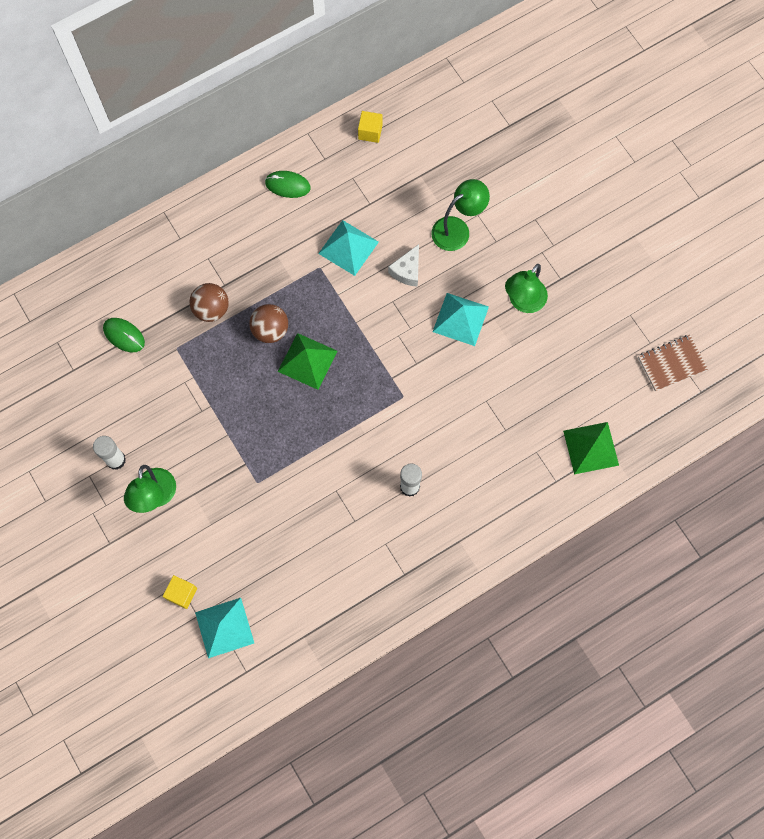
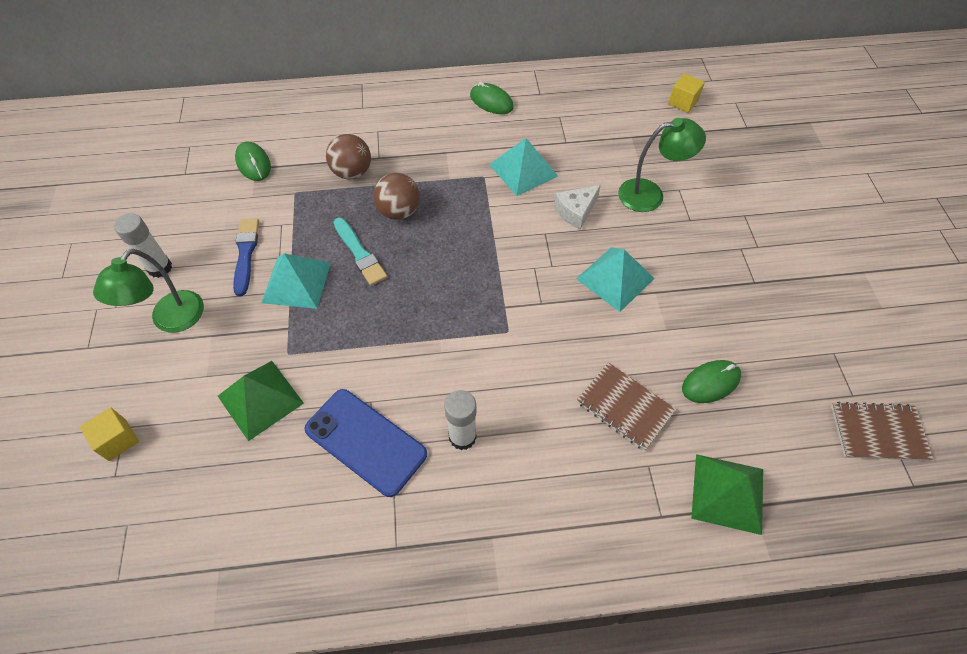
camera: 25 degrees right, 15 degrees down
turquoise pyramid [195,598,254,658] -> turquoise pyramid moved to [261,253,331,309]
green pyramid [278,333,338,390] -> green pyramid moved to [218,361,304,441]
yellow cube [358,111,383,143] -> yellow cube moved to [668,73,705,113]
green lamp [505,264,548,313] -> none
none -> blue brush [233,218,259,296]
none -> blue phone [304,389,427,497]
none -> turquoise brush [334,218,387,286]
none -> brown notebook [577,362,676,451]
none -> green mouse [682,360,741,403]

